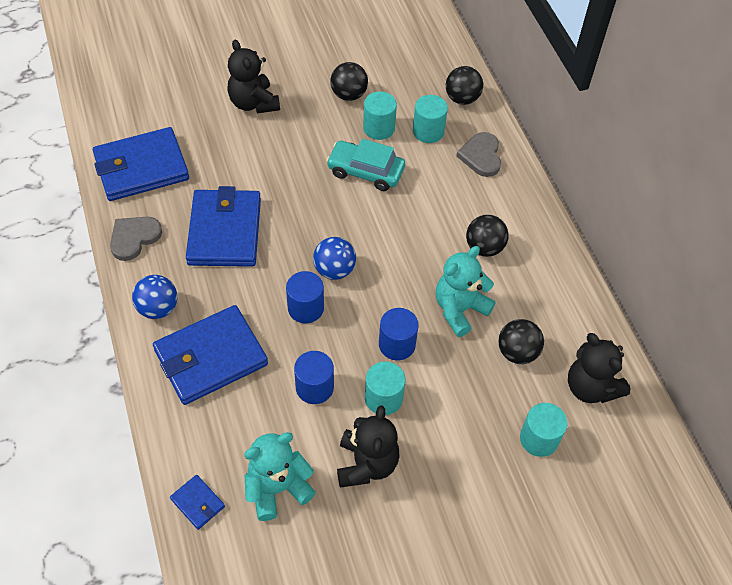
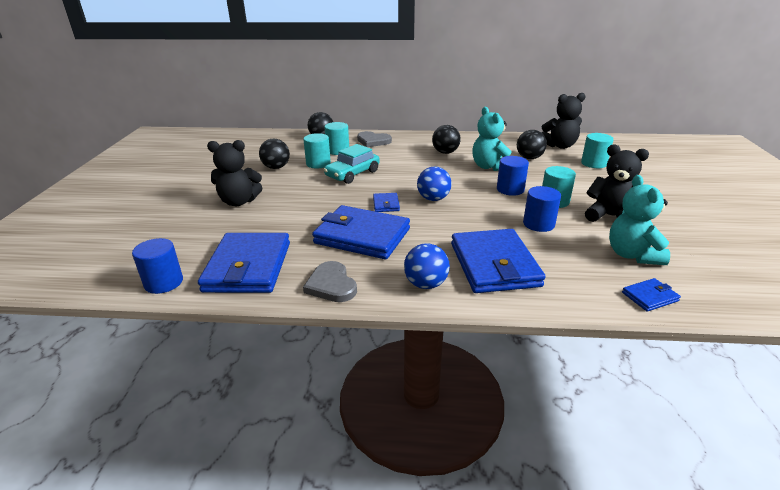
camera: 65 degrees left, 25 degrees down
blue cylinder [286,271,324,323] -> blue cylinder moved to [132,238,183,294]
none -> blue wallet [373,193,400,212]

